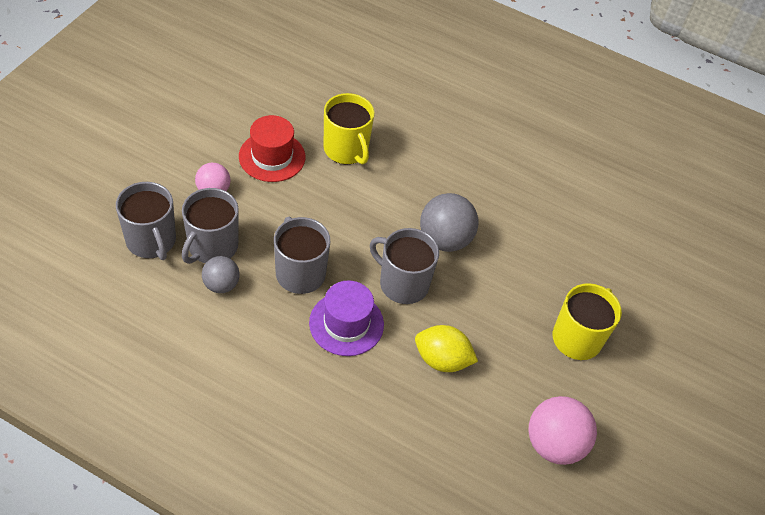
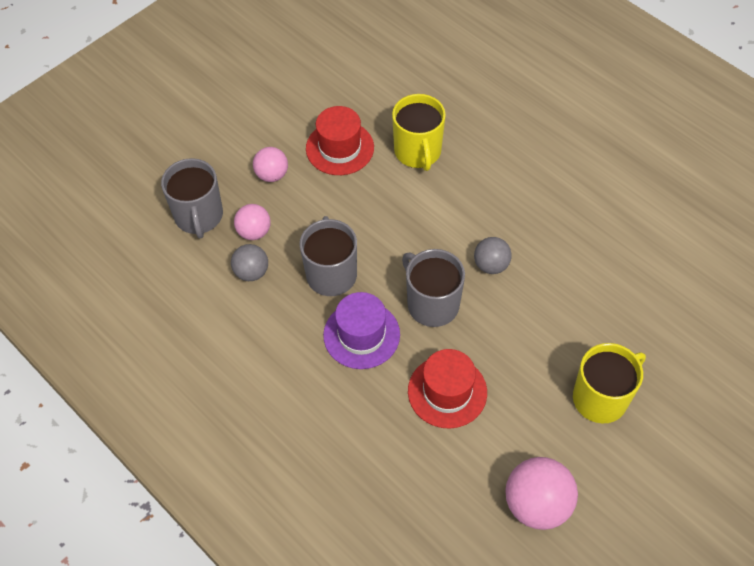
camera: 25 degrees right, 5 degrees up
grey mug [182,188,239,264] -> pink ball [234,204,271,240]
yellow lemon [415,325,478,372] -> red hat [408,349,487,429]
grey ball [420,193,478,252] -> grey ball [474,237,512,274], size x0.61

